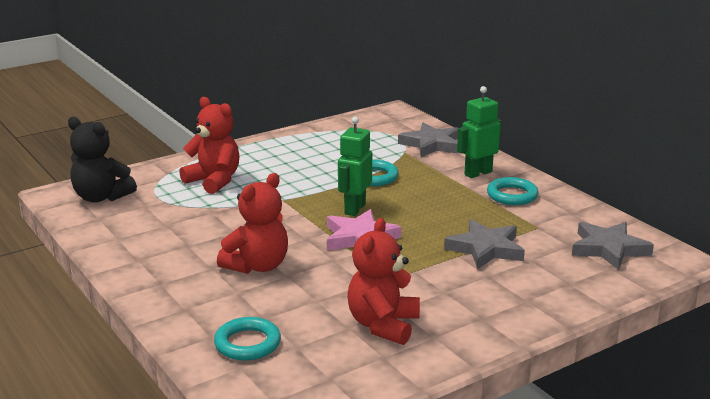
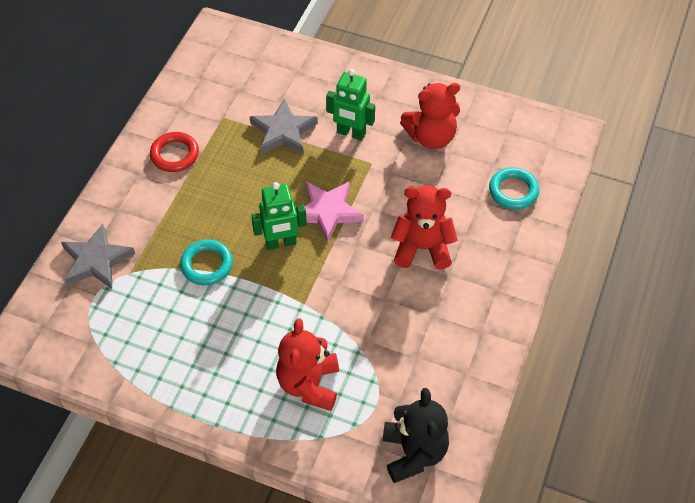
camera: 125 degrees left, 30 degrees up
green robot [457,86,501,178] -> green robot moved to [326,69,375,140]
turquoise ring [487,177,538,205] -> red ring [150,132,199,172]
grey star [572,222,654,270] -> none

